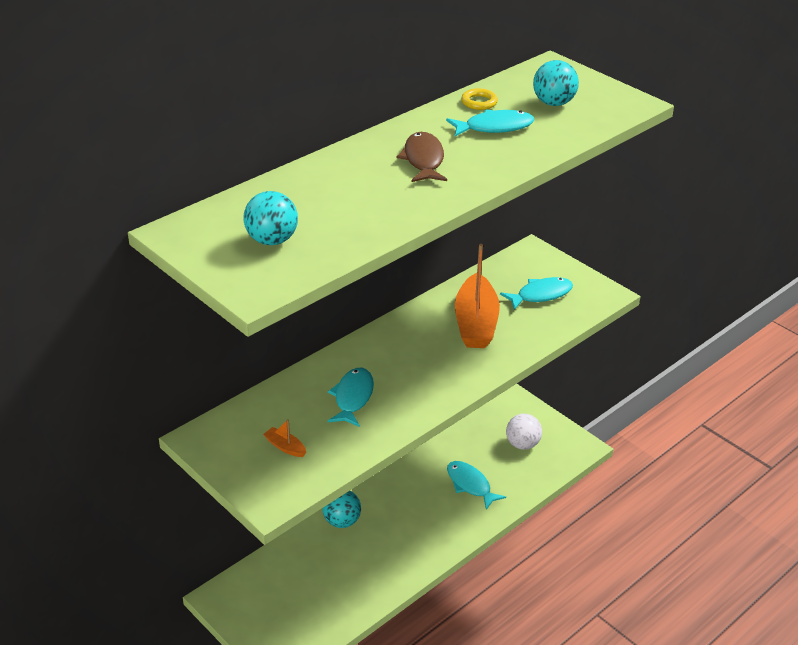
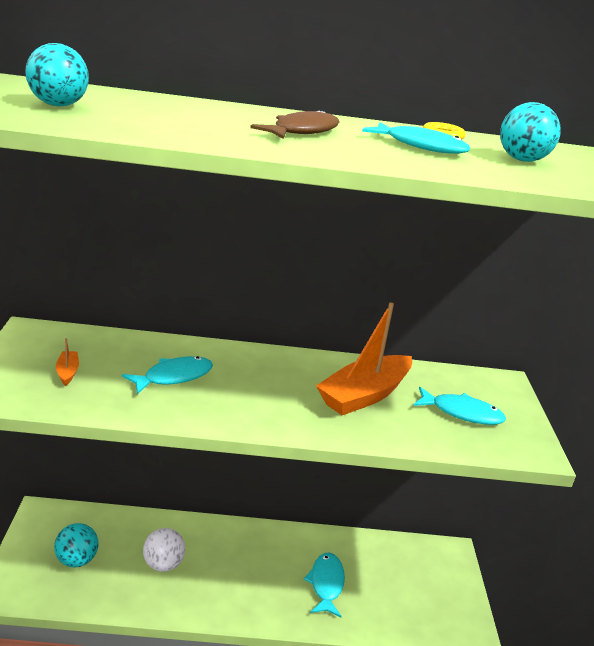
camera: 40 degrees right, 10 degrees down
turquoise ball [322,491,361,528] -> turquoise ball moved to [54,523,98,567]
white ball [506,414,542,450] -> white ball moved to [143,528,186,572]

